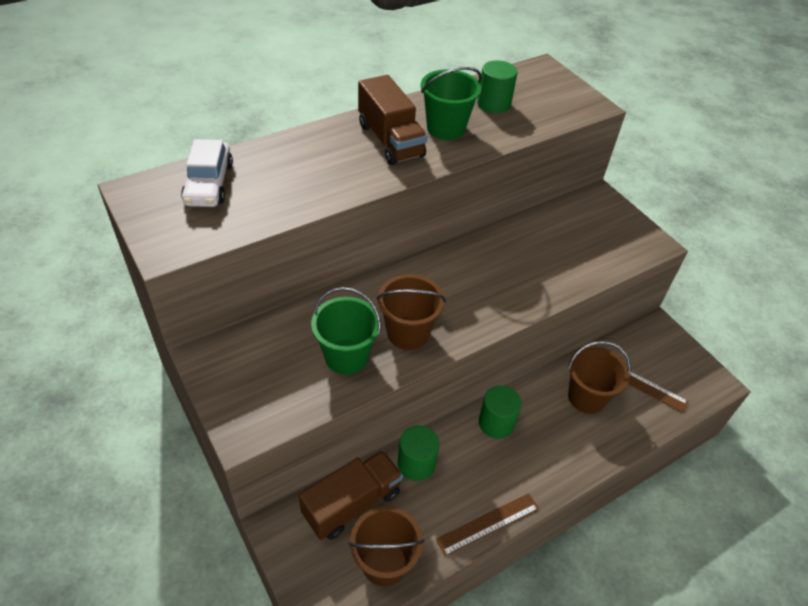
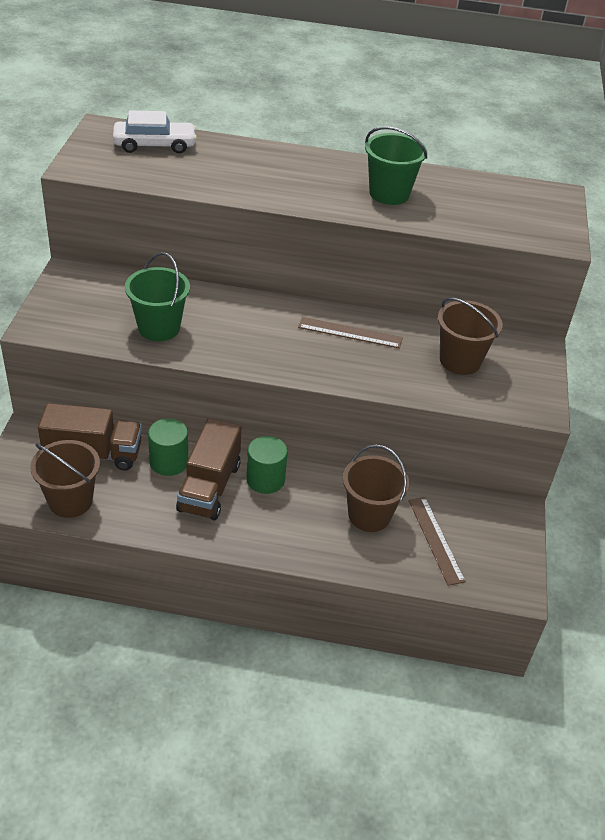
camera: 40 degrees right, 5 degrees down
white car [181,139,233,207] -> white car turned 135 degrees counterclockwise [113,111,197,153]
brown truck [358,75,427,165] -> brown truck moved to [176,418,241,520]
brown bucket [376,274,446,350] -> brown bucket moved to [438,298,503,375]
brown ruler [436,493,539,556] -> brown ruler moved to [298,317,403,348]
green cylinder [477,60,517,114] -> none

